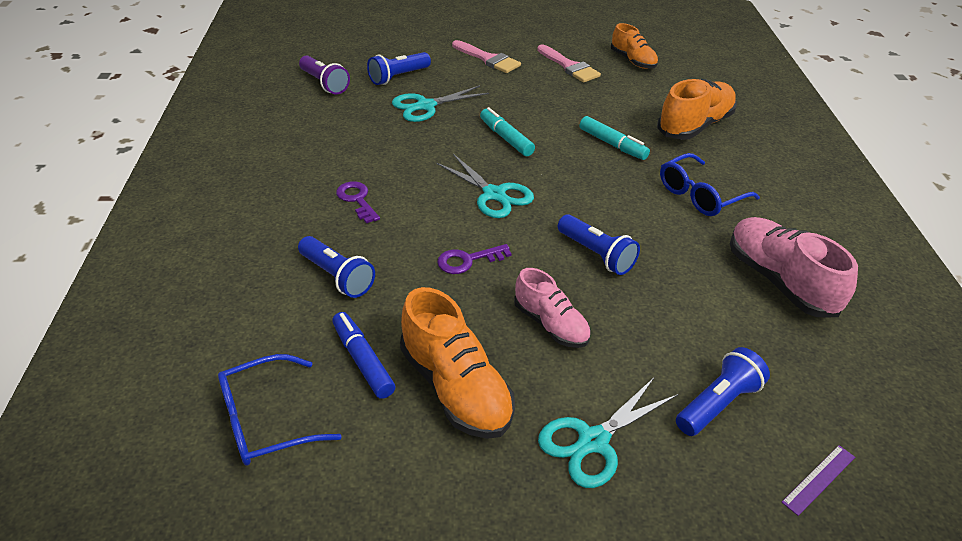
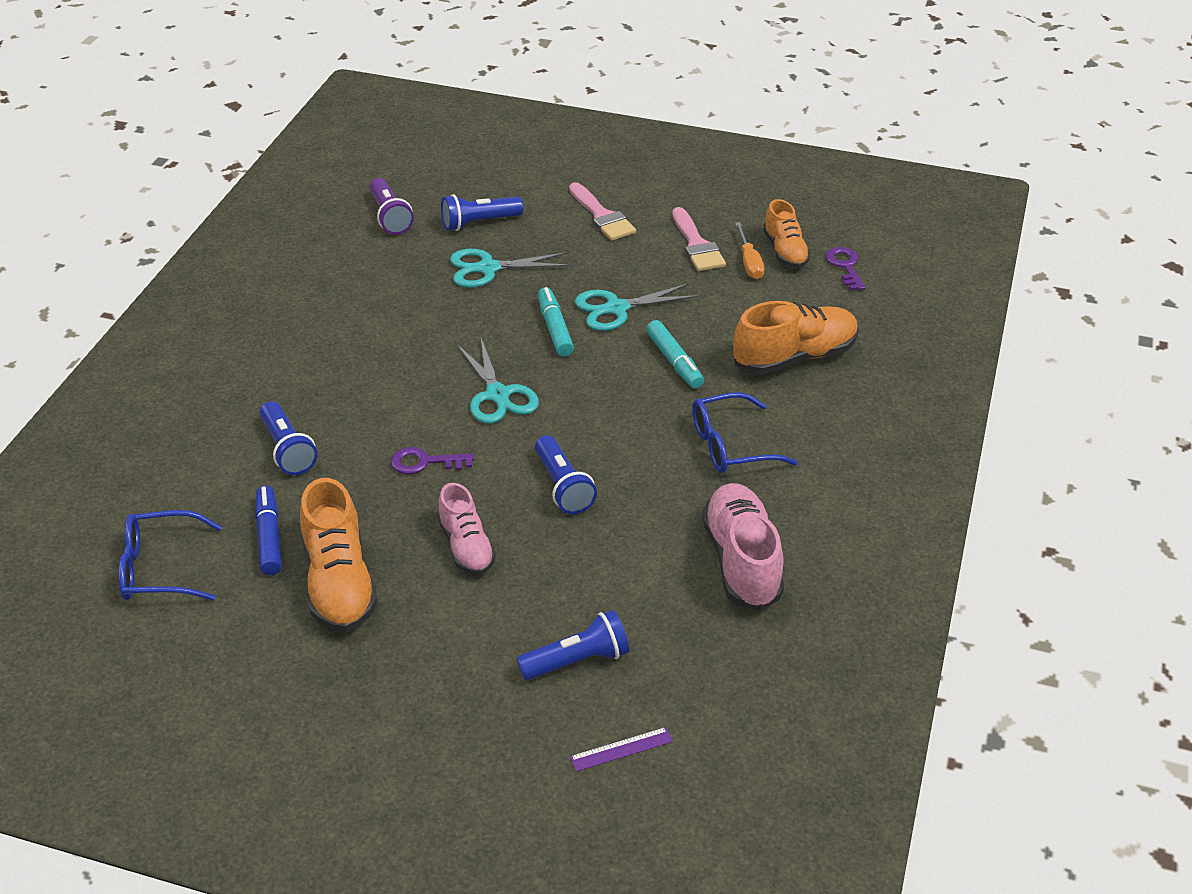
camera: 20 degrees right, 0 degrees up
purple key [336,181,380,223] -> purple key moved to [826,247,866,291]
turquoise scissors [538,378,678,488] -> turquoise scissors moved to [575,283,700,331]
none -> orange screwdriver [735,222,765,279]

